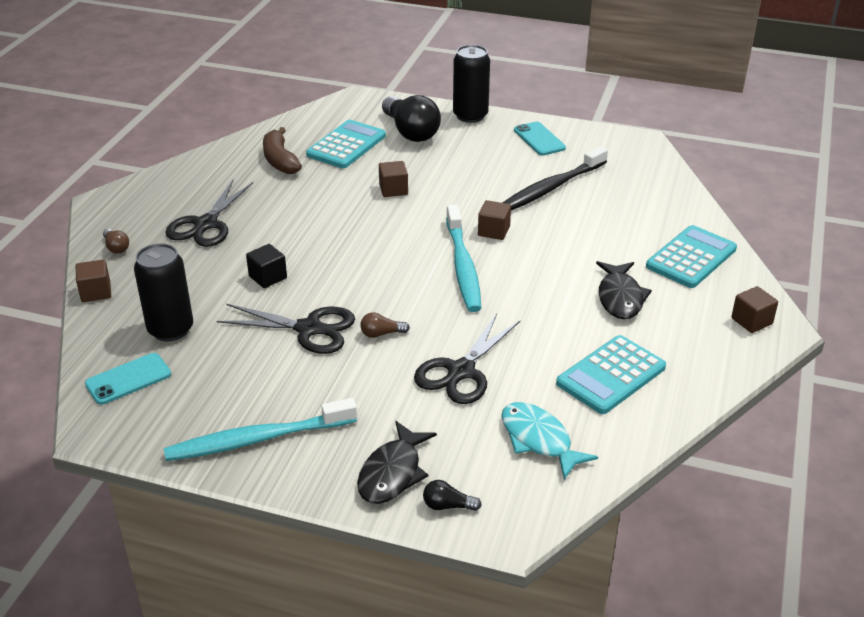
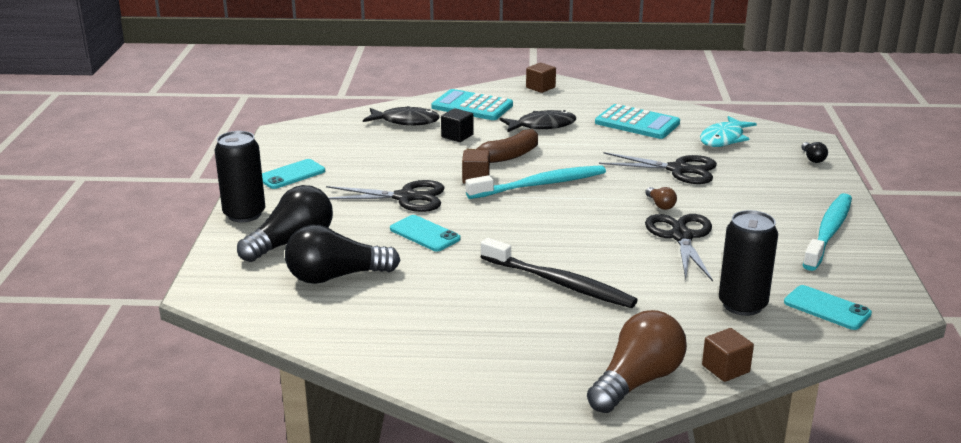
camera: 105 degrees left, 10 degrees down
brown light bulb [103,229,129,253] -> brown light bulb [587,310,687,413], size x2.30
turquoise toothbrush [164,398,357,461] -> turquoise toothbrush turned 120 degrees counterclockwise [803,193,852,271]
black scissors [165,180,253,247] -> black scissors moved to [326,180,445,212]
black cube [246,244,287,288] -> black cube moved to [441,108,474,142]
brown banana [263,127,302,174] -> brown banana moved to [467,129,538,163]
turquoise calculator [306,120,386,168] -> black light bulb [285,225,400,284]
black fish [357,421,437,504] -> black fish moved to [363,106,440,125]
brown cube [379,161,408,197] -> turquoise phone [390,215,461,251]
black toothbrush [503,146,608,210] -> black toothbrush moved to [481,238,638,308]

